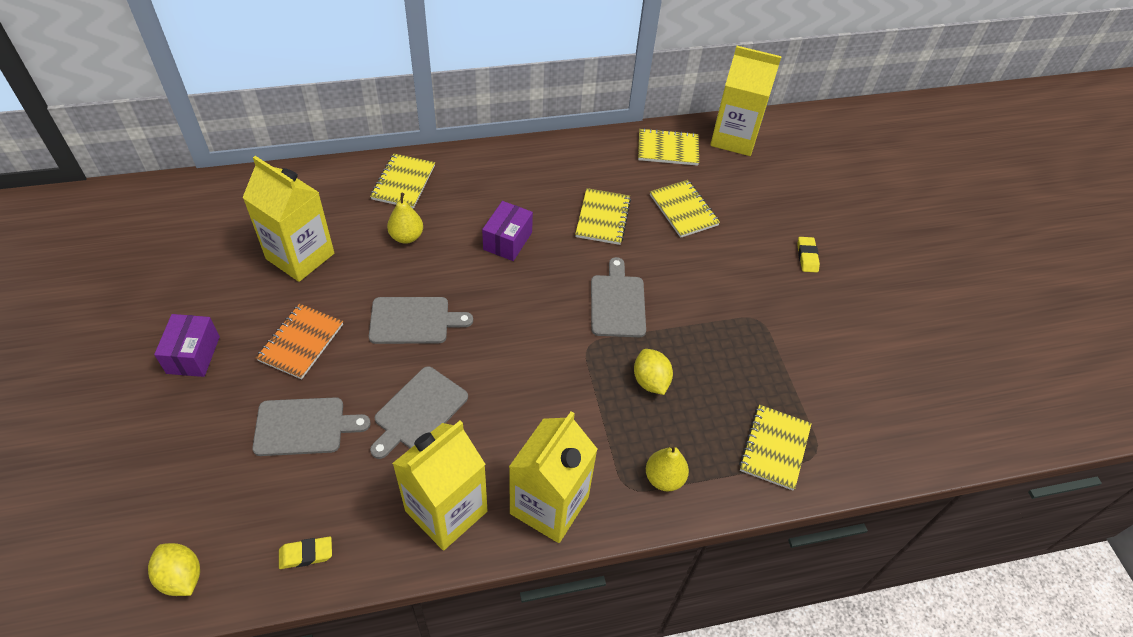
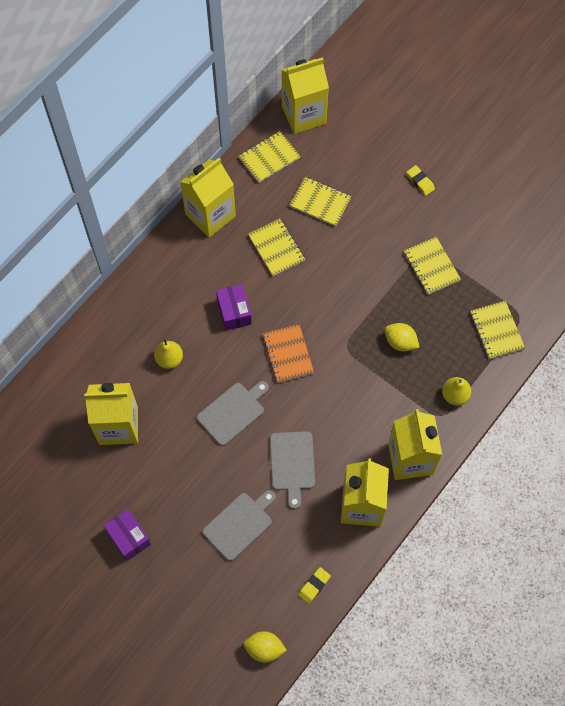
camera: 35 degrees left, 15 degrees up
orange notebook [256,303,343,379] -> orange notebook moved to [263,324,314,383]
yellow notebook [370,154,435,209] -> yellow notebook moved to [404,237,461,295]
grey cutting board [591,257,646,337] -> none
none -> yellow carton [180,158,236,238]

